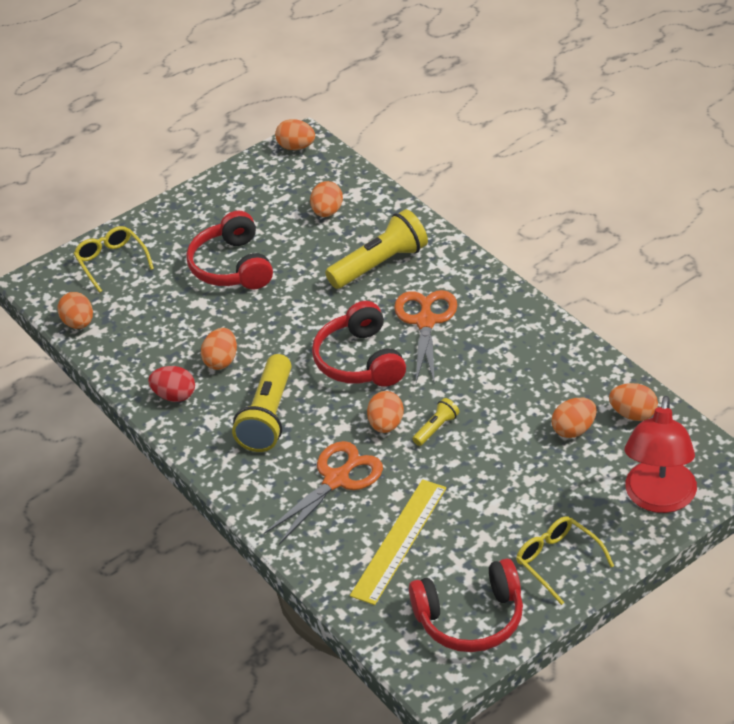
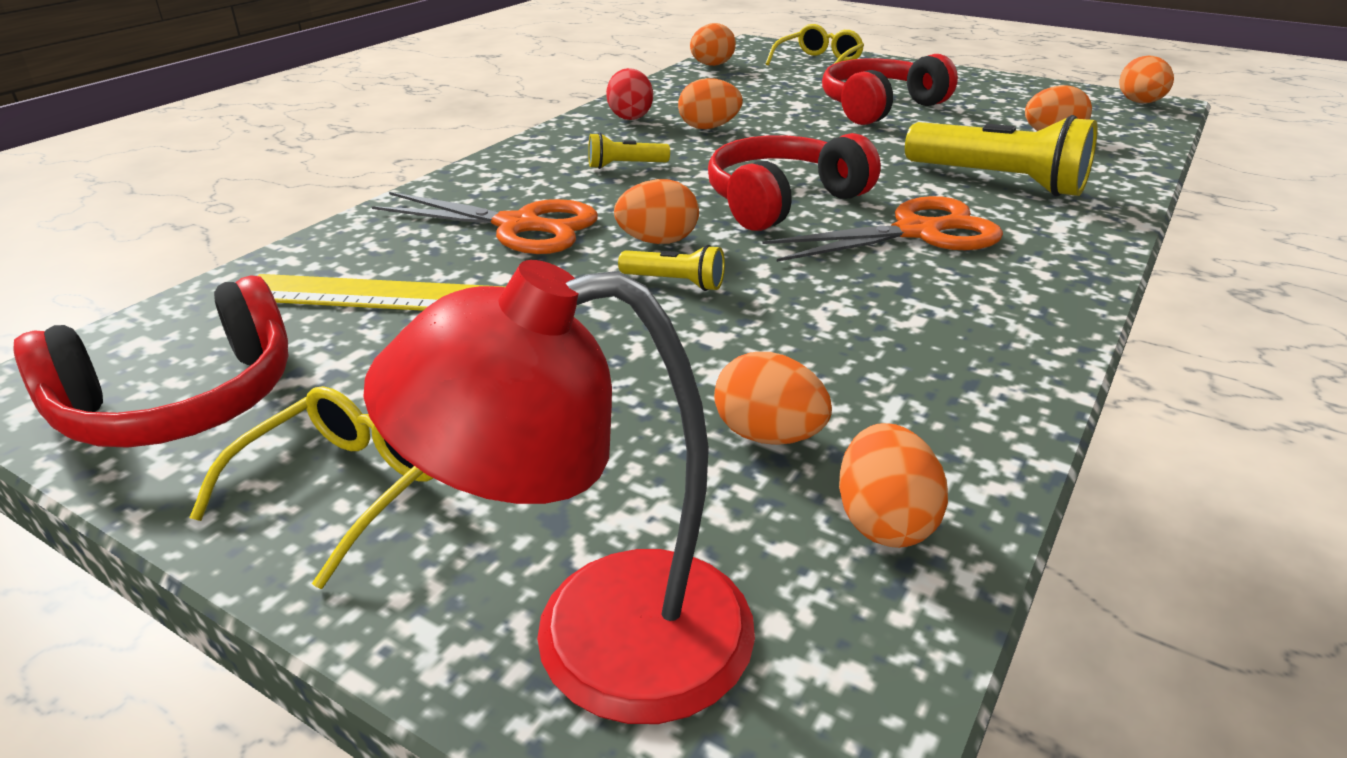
camera: 65 degrees right, 10 degrees down
yellow flashlight [232,354,292,452] -> yellow flashlight [588,133,670,169], size x0.48
red headphones [409,558,523,652] -> red headphones turned 90 degrees counterclockwise [14,276,289,448]

